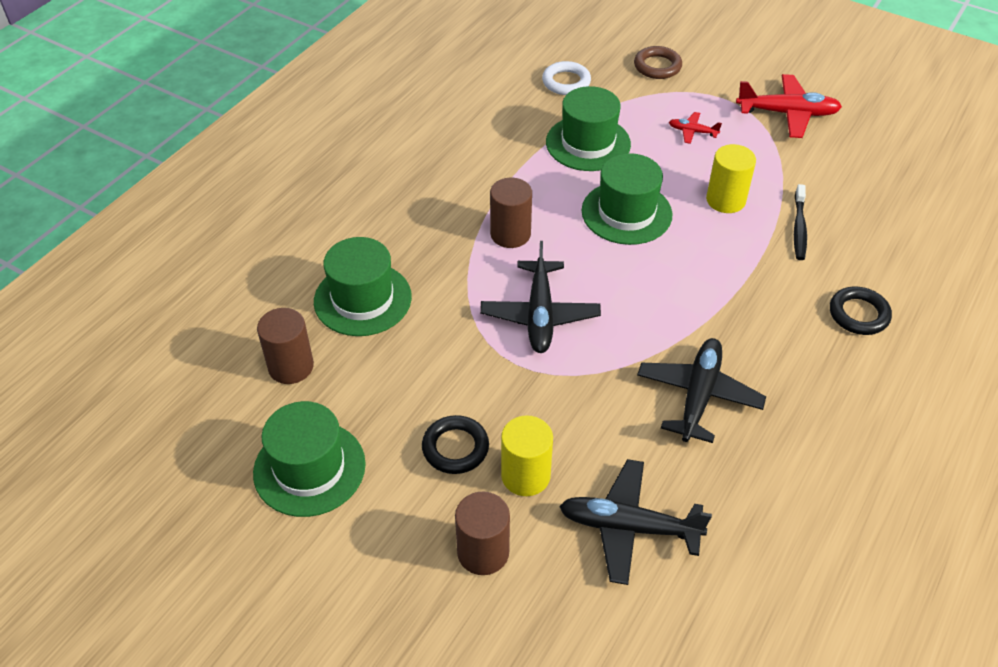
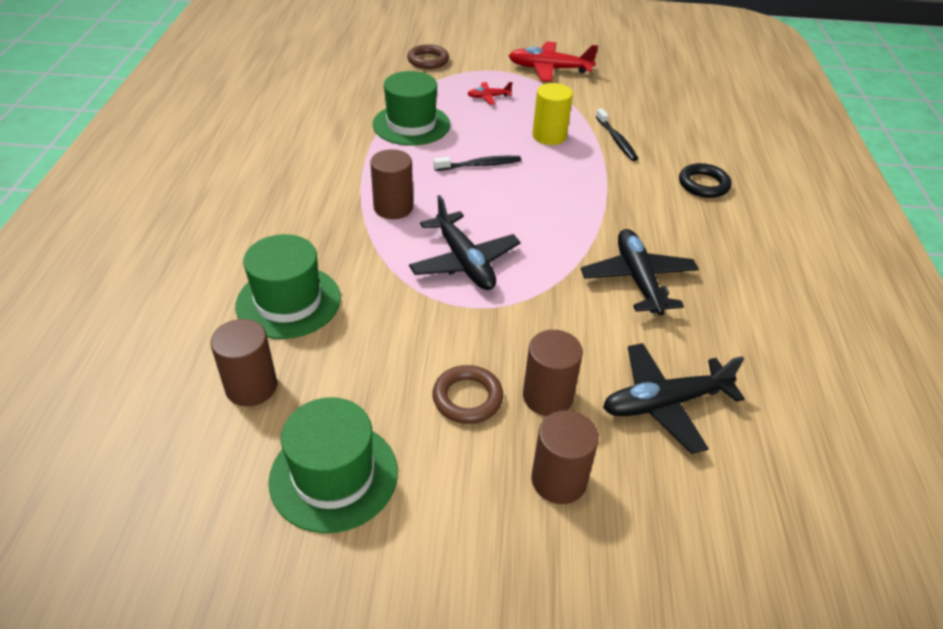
camera: 30 degrees left, 5 degrees down
black ring [422,415,489,474] -> brown ring [432,365,503,424]
yellow cylinder [501,415,553,496] -> brown cylinder [523,330,583,416]
white ring [542,61,591,95] -> none
green hat [582,153,673,245] -> black toothbrush [434,156,521,171]
red plane [736,74,842,138] -> red plane turned 150 degrees counterclockwise [509,41,598,82]

